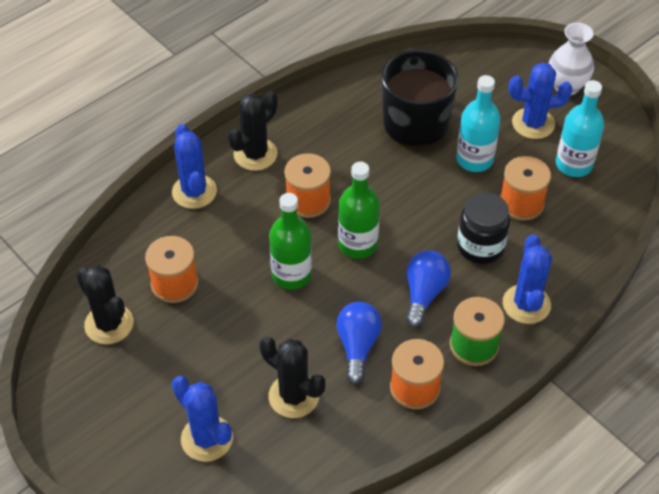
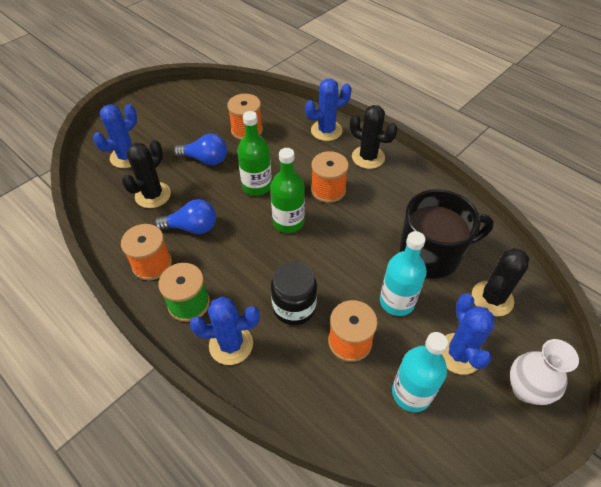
camera: 85 degrees right, 0 degrees up
black cactus [76,265,133,344] -> black cactus moved to [472,248,529,316]
blue light bulb [406,250,451,328] -> blue light bulb moved to [174,134,227,165]

